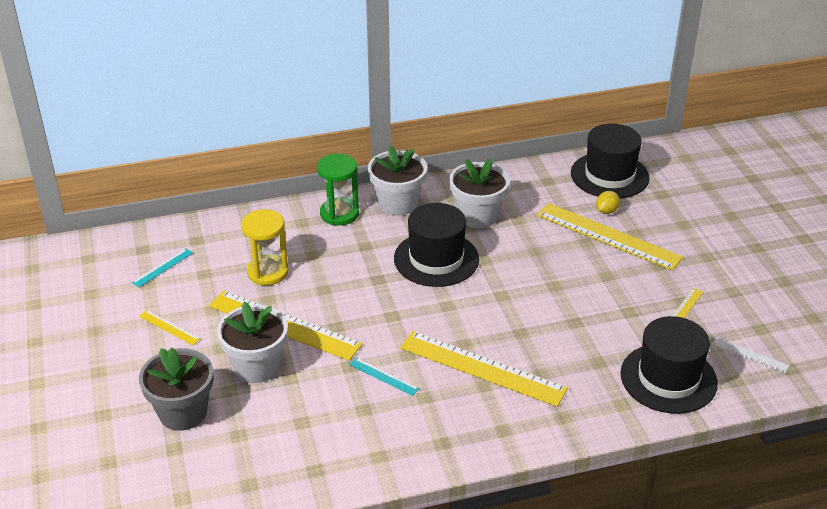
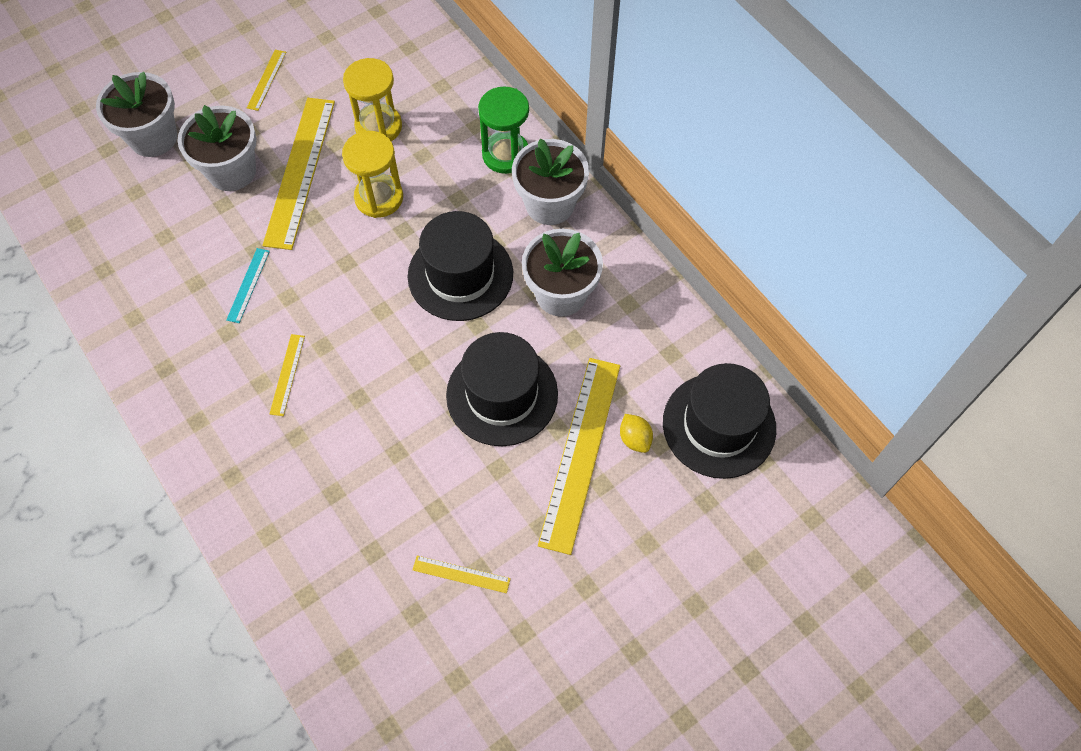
camera: 70 degrees right, 25 degrees up
turquoise ruler [132,248,193,287] -> none
grey flower pot [139,347,214,431] -> white flower pot [96,72,177,157]
yellow ruler [400,331,568,407] -> yellow ruler [270,334,305,416], size x0.44
yellow lemon [596,191,620,214] -> yellow lemon turned 45 degrees clockwise [620,414,653,453]
black hat [620,316,718,414] -> black hat moved to [446,332,558,446]
white ruler [712,337,789,373] -> none
none -> yellow hourglass [342,131,403,218]

